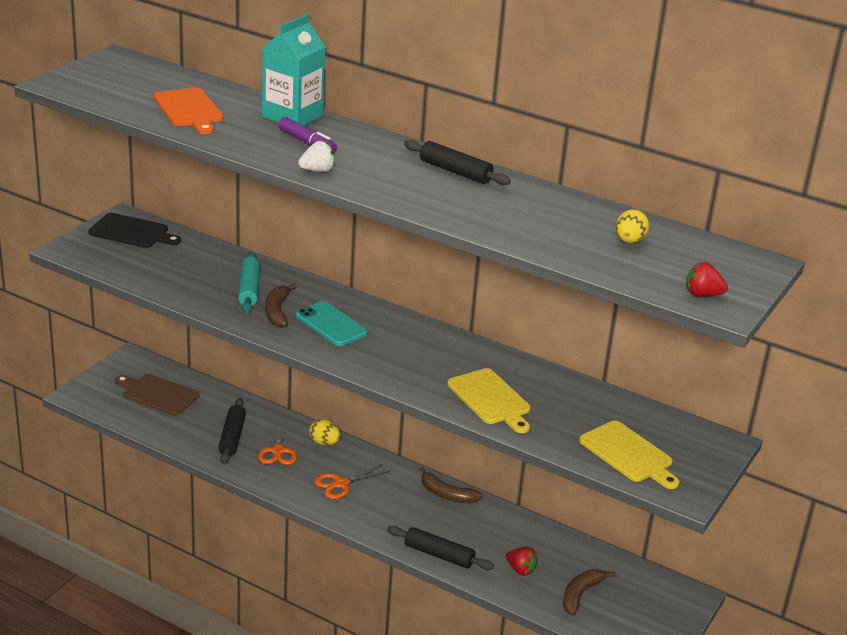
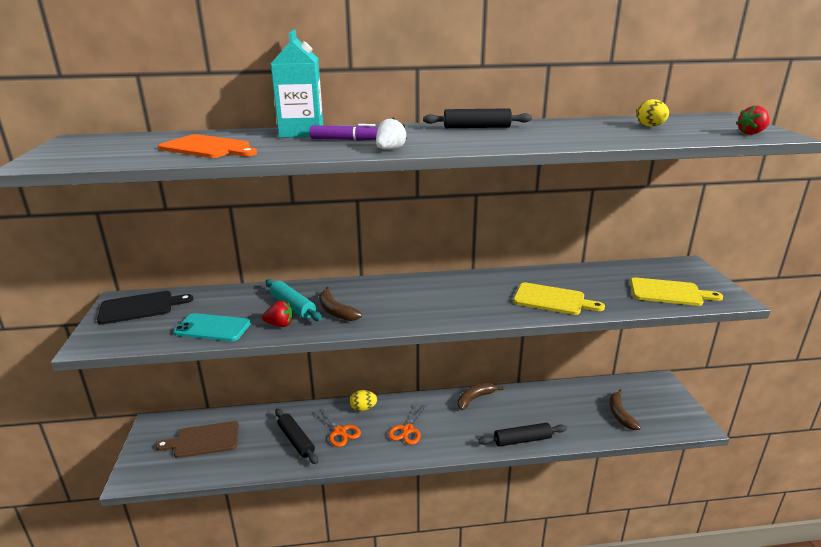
camera: 35 degrees left, 5 degrees down
turquoise phone [295,301,368,346] -> turquoise phone moved to [173,313,251,341]
brown banana [420,467,483,504] -> brown banana turned 150 degrees clockwise [458,383,503,410]
red strawberry [506,547,538,576] -> red strawberry moved to [262,301,293,327]

